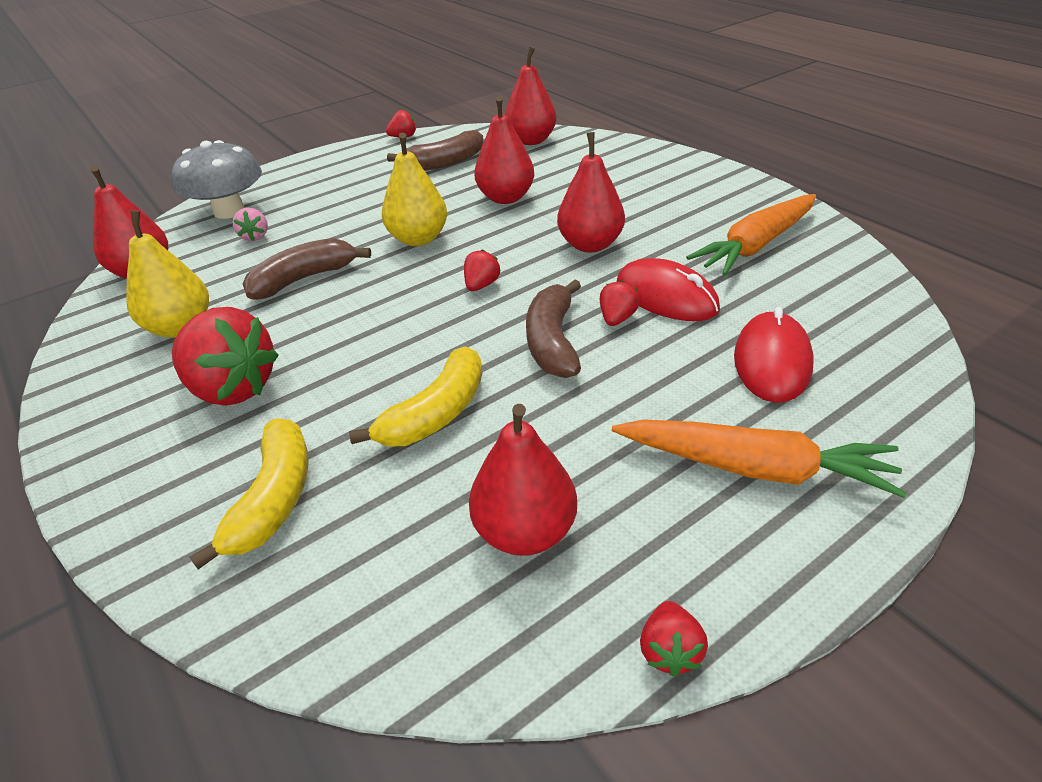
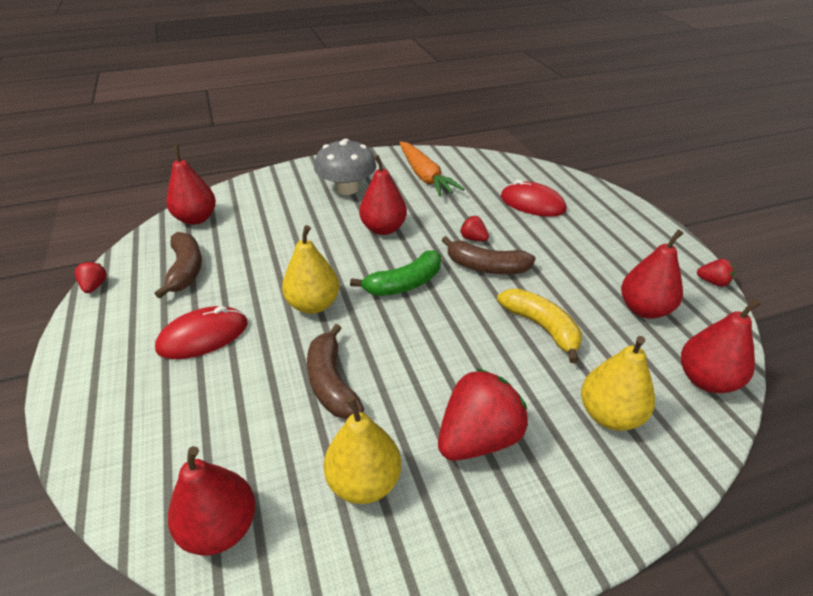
camera: 75 degrees left, 0 degrees up
grey mushroom [172,140,262,219] -> grey mushroom moved to [314,139,377,195]
yellow banana [190,418,309,569] -> yellow pear [581,336,655,431]
pink strawberry [232,208,268,241] -> none
red strawberry [464,249,500,291] -> green banana [350,250,441,296]
red pear [474,96,534,204] -> red pear moved to [681,298,762,393]
orange carrot [612,419,907,498] -> none
red mouse [617,258,720,321] -> red mouse moved to [155,306,248,359]

